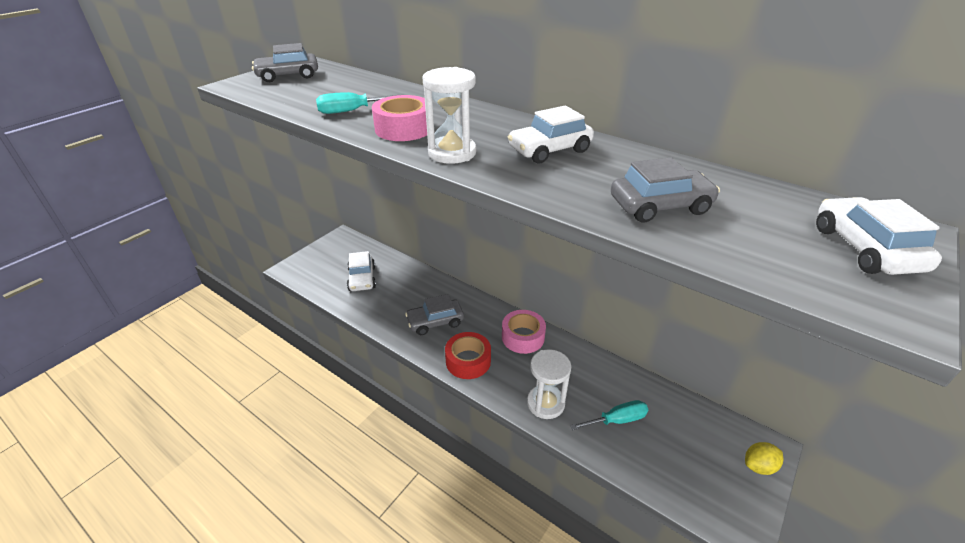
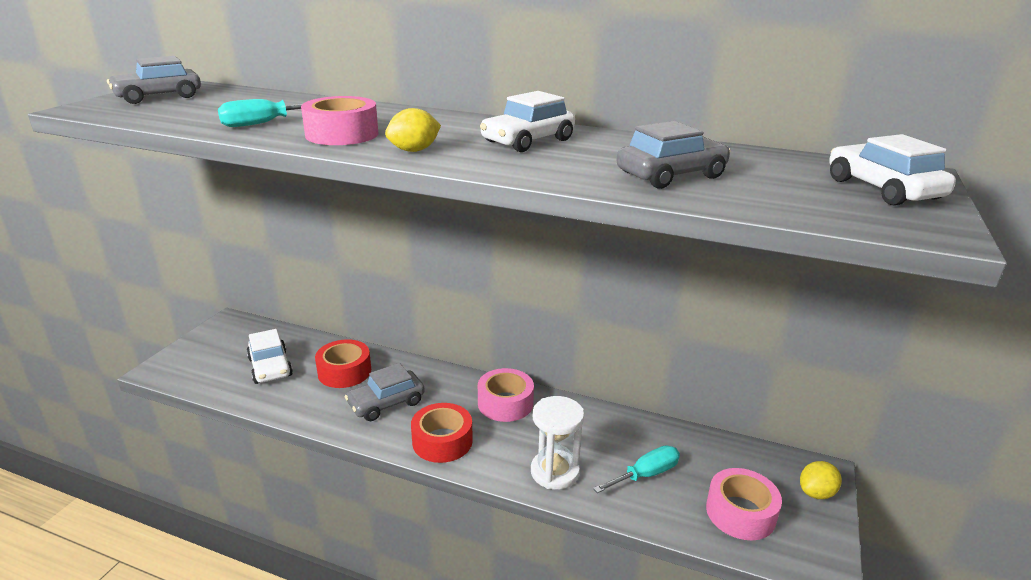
camera: 15 degrees left, 10 degrees down
white hourglass [423,67,476,164] -> yellow lemon [385,108,441,152]
none -> red tape [315,339,371,388]
none -> pink tape [706,468,782,540]

